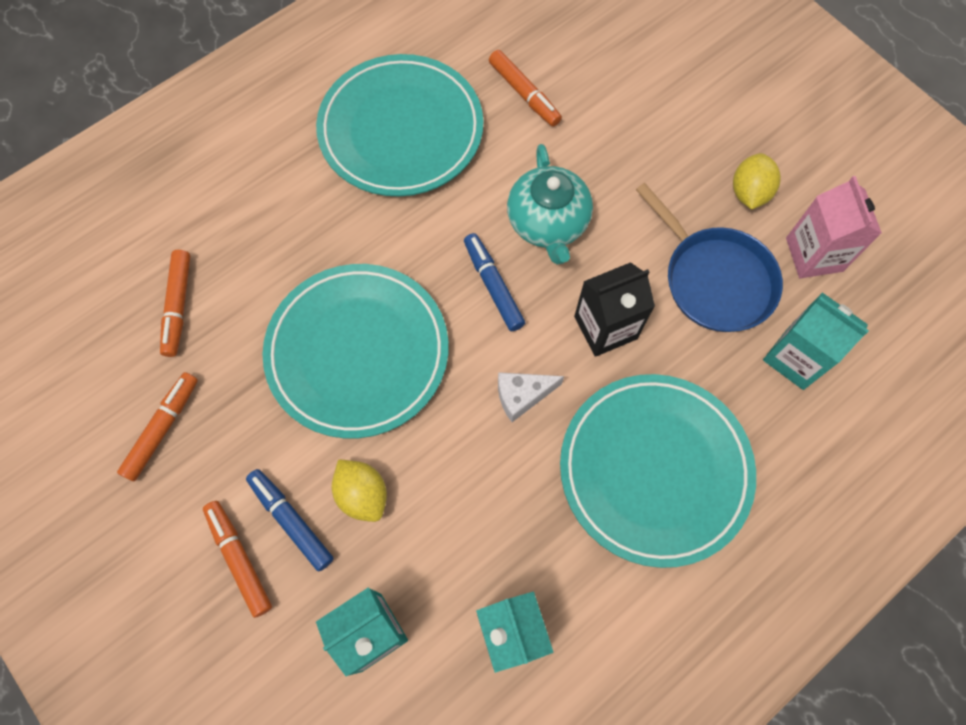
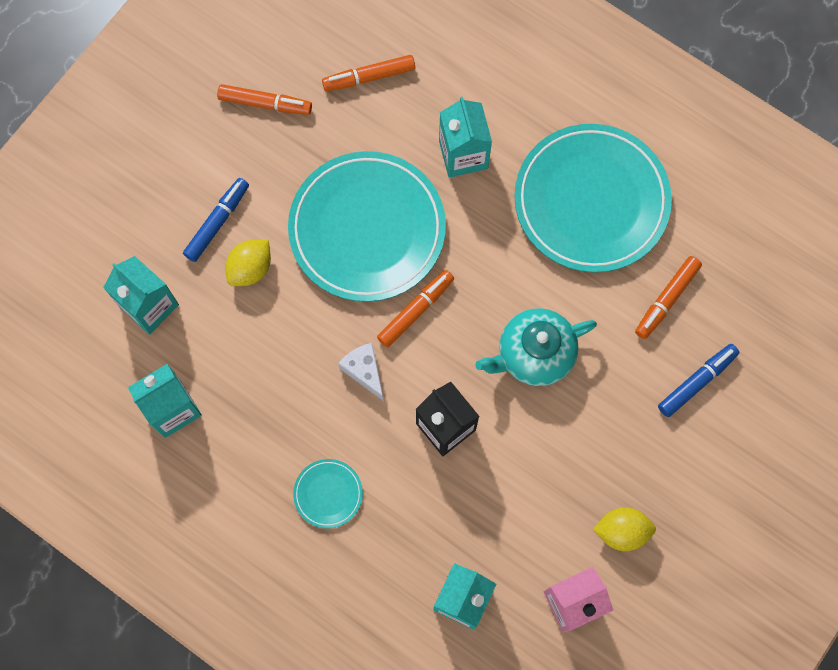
camera: 75 degrees right, 5 degrees up
orange marker [203,501,272,618] -> orange marker moved to [377,270,454,348]
blue marker [464,233,525,331] -> blue marker moved to [658,344,739,417]
turquoise plate [560,374,756,568] -> turquoise plate [293,459,363,528], size x0.42
blue pan [636,183,783,332] -> none
none -> turquoise carton [439,97,492,178]

